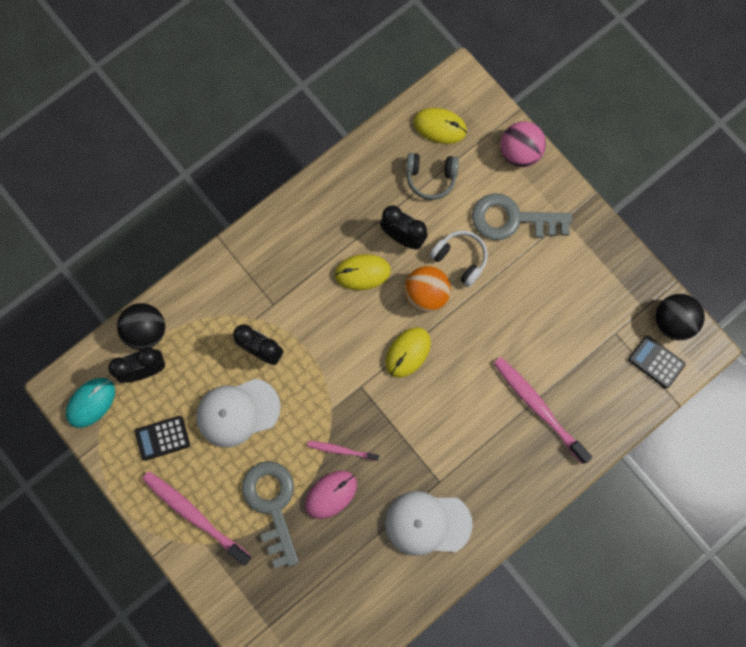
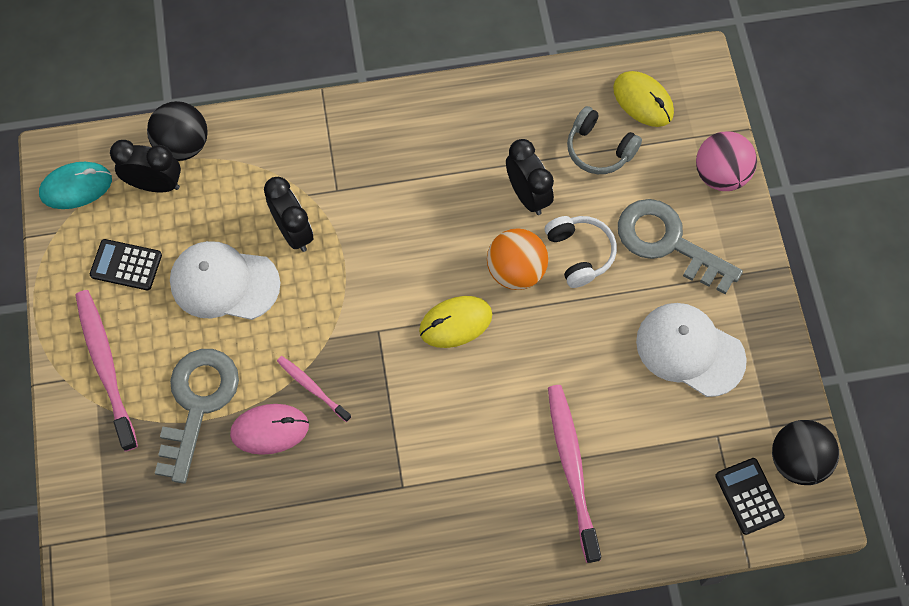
camera: 30 degrees right, 10 degrees down
yellow mouse [334,254,391,290] -> none
white cap [385,491,473,556] -> white cap moved to [636,303,747,397]

